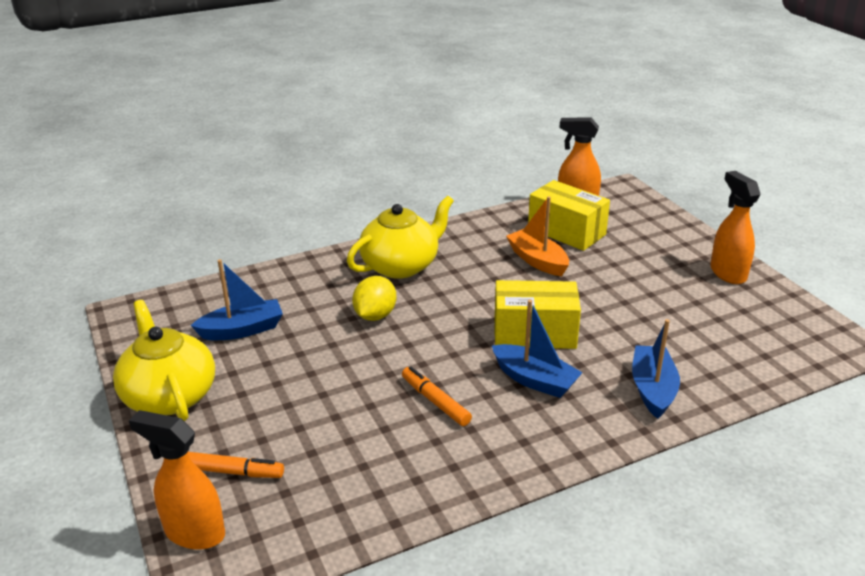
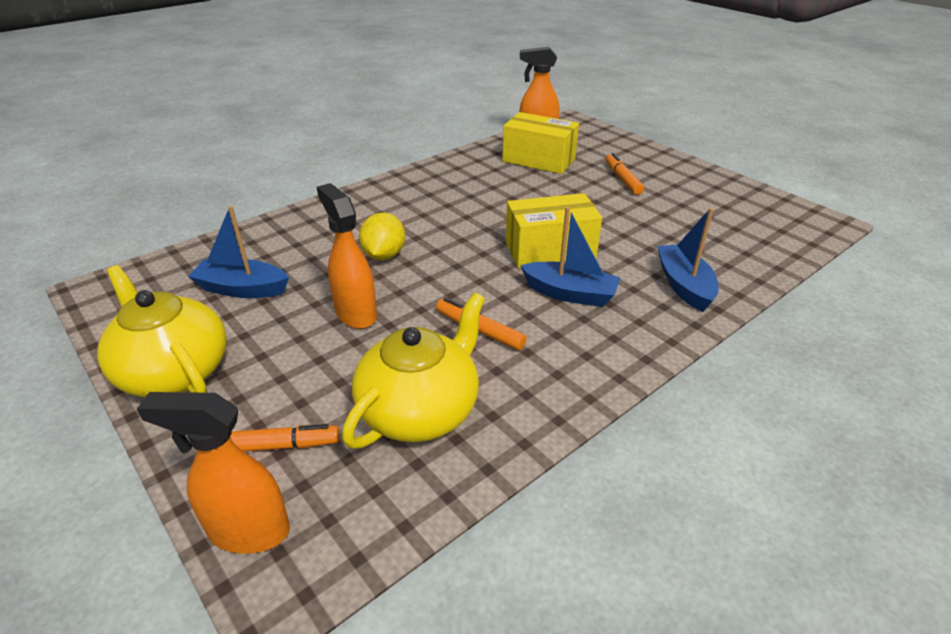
camera: 15 degrees left, 5 degrees up
blue boat [191,259,283,340] -> blue boat turned 135 degrees counterclockwise [188,206,289,298]
yellow teapot [347,196,454,279] -> yellow teapot moved to [342,293,485,449]
orange boat [506,196,569,276] -> none
orange spray bottle [710,171,760,284] -> orange spray bottle moved to [317,183,377,329]
none -> orange marker [606,153,644,195]

